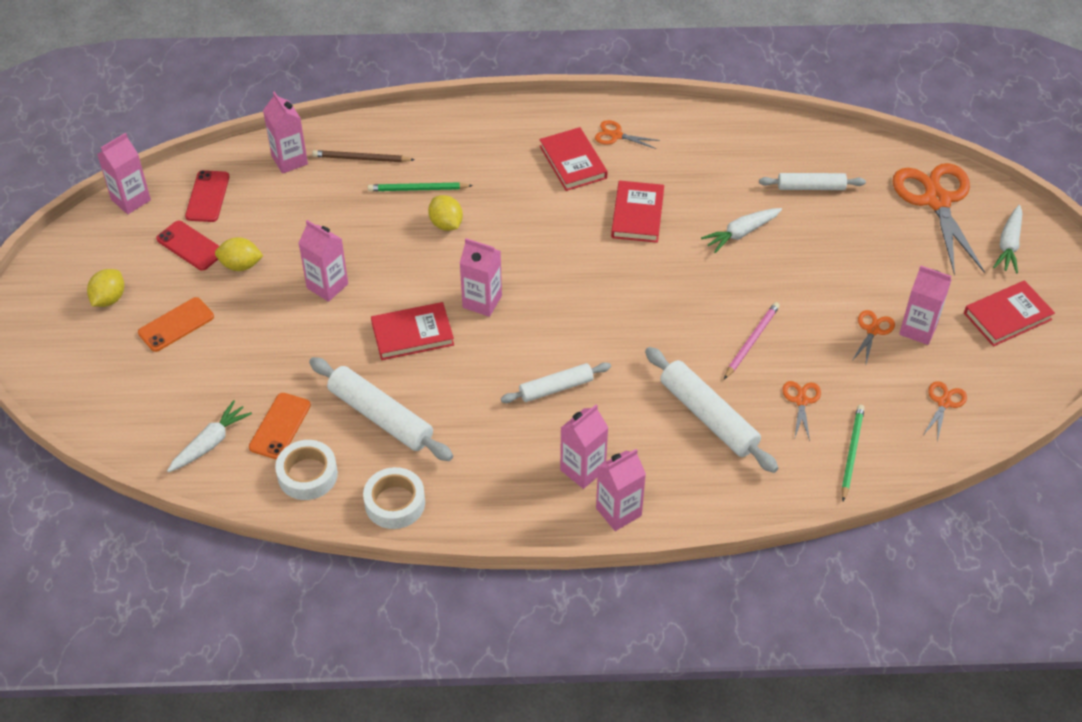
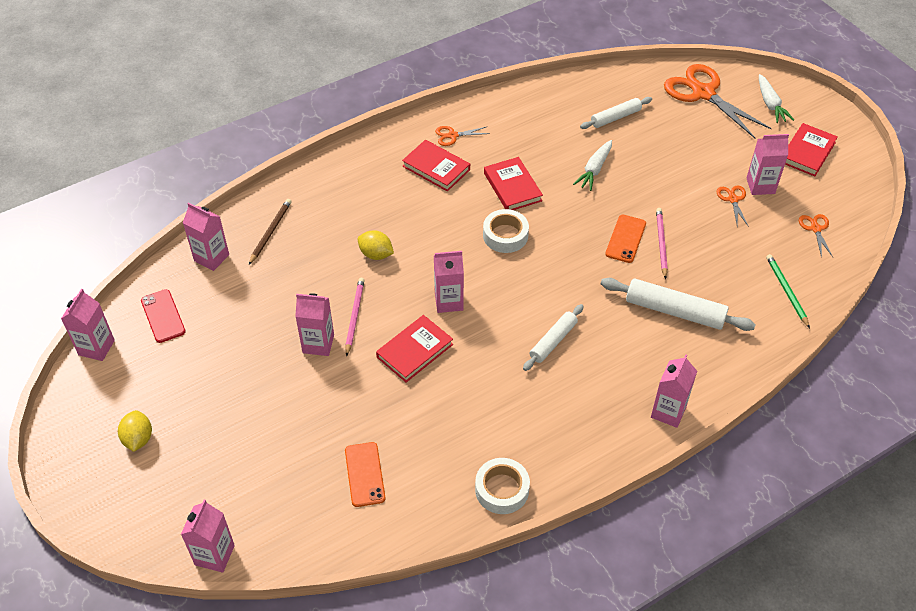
camera: 30 degrees left, 0 degrees up
orange phone [138,297,214,352] -> orange phone moved to [605,215,646,263]
red phone [156,221,219,271] -> none
white carrot [167,400,252,472] -> none
yellow lemon [215,237,263,271] -> none
white tape [275,440,338,500] -> white tape moved to [483,209,529,253]
white rolling pin [309,357,453,461] -> none
brown pencil [312,150,415,162] -> brown pencil turned 135 degrees clockwise [249,199,292,265]
green pencil [368,182,473,191] -> none
pink carton [560,405,608,489] -> pink carton moved to [181,500,235,573]
orange scissors [782,381,821,441] -> none
none -> pink pencil [345,278,365,356]

